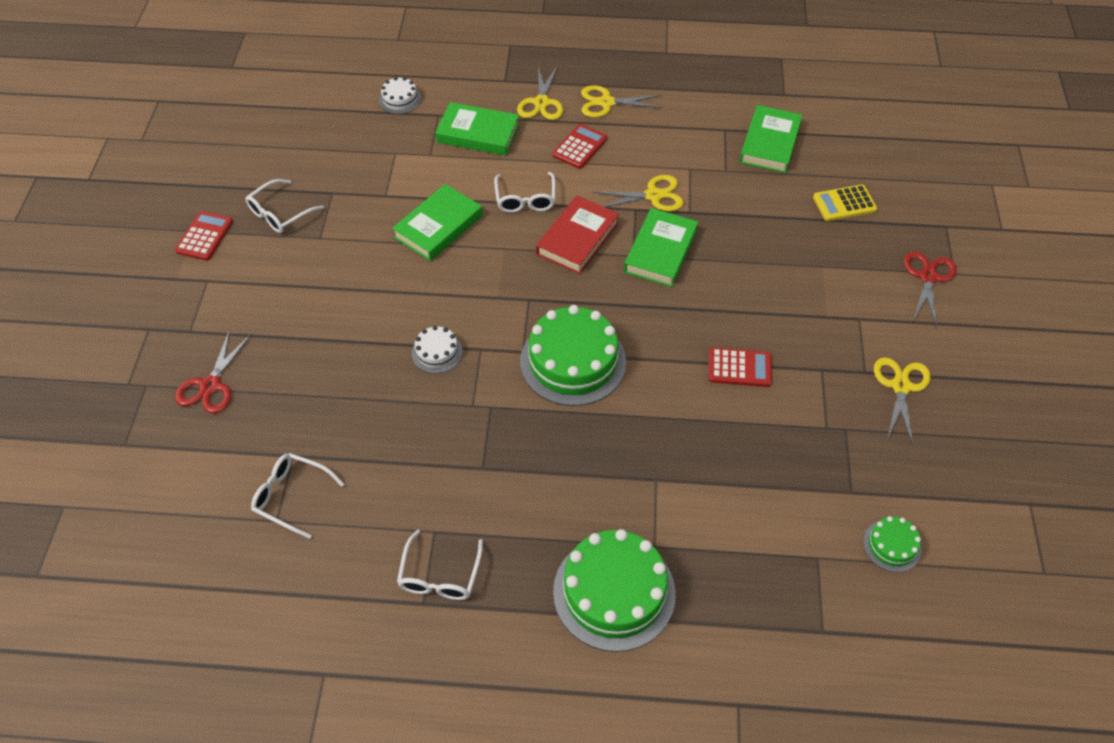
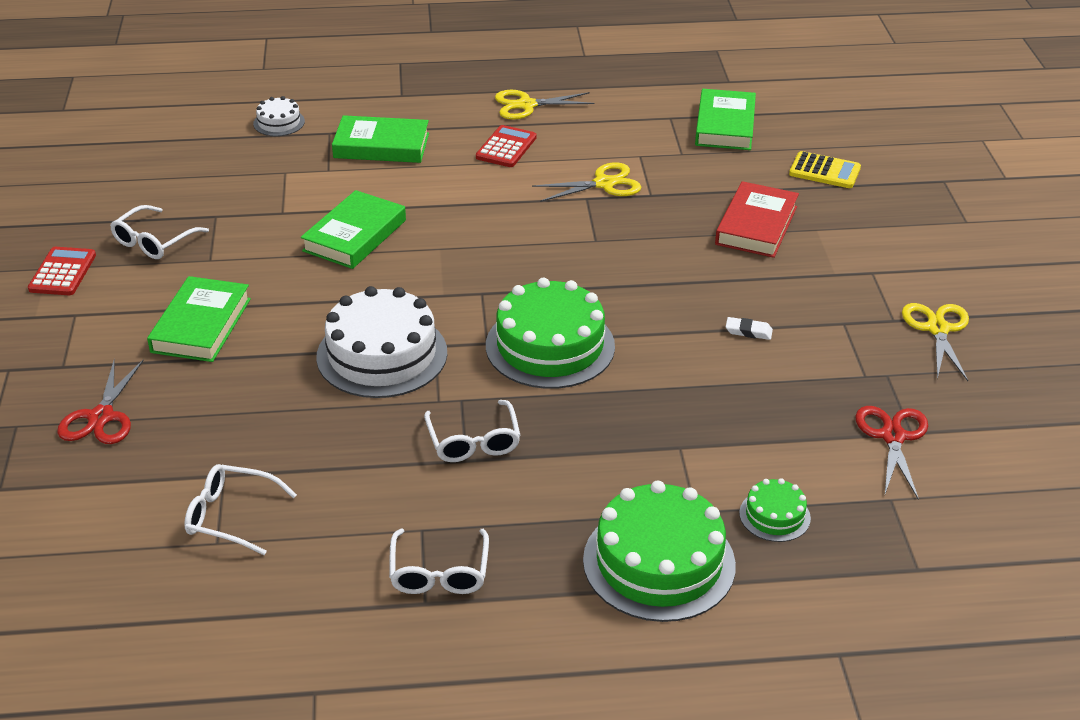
camera: 10 degrees left, 15 degrees down
white cake [412,326,463,373] -> white cake [316,286,447,398], size x2.08
white glasses [494,172,556,213] -> white glasses moved to [424,400,521,462]
yellow scissors [517,65,563,120] -> none
red book [536,196,619,274] -> red book moved to [715,181,799,258]
green book [624,208,698,287] -> green book moved to [147,276,251,362]
red calculator [709,347,772,387] -> white eraser [726,317,773,340]
yellow calculator [813,185,877,221] -> yellow calculator turned 135 degrees counterclockwise [789,151,861,188]
green cake [863,516,921,572] -> green cake moved to [739,478,811,542]
red scissors [904,251,957,328] -> red scissors moved to [855,406,928,499]

